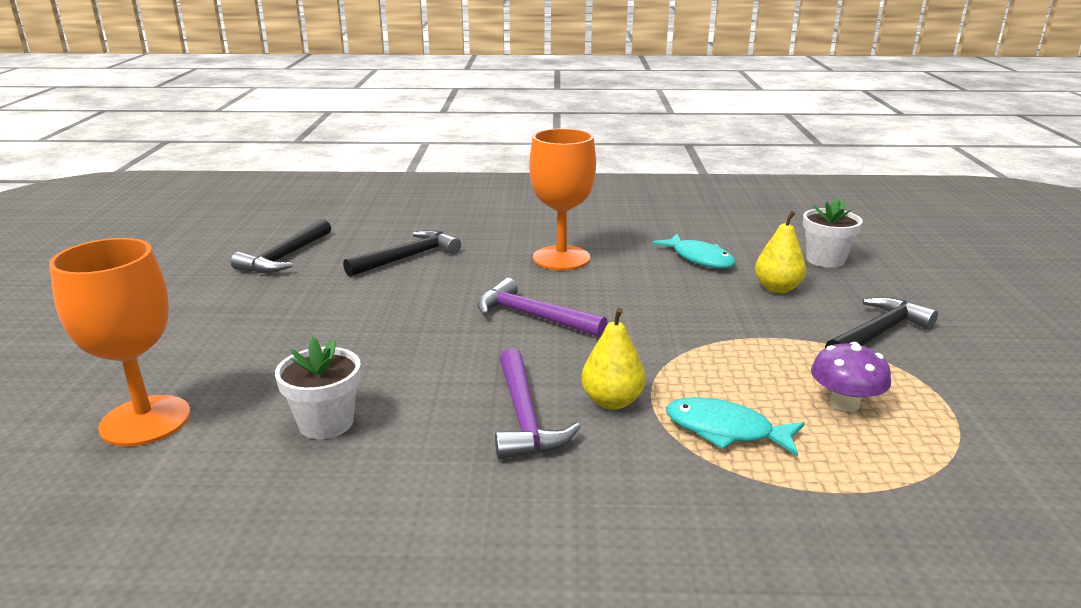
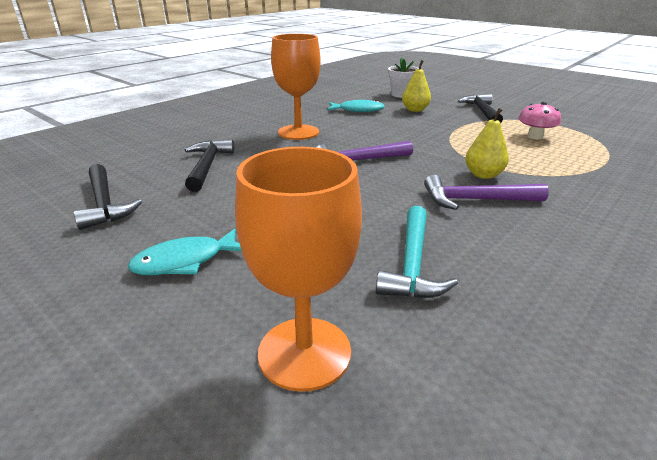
camera: 50 degrees left, 5 degrees up
white flower pot [275,337,361,439] -> turquoise hammer [376,206,458,298]
purple hammer [495,348,580,460] -> purple hammer turned 150 degrees clockwise [424,175,549,210]
turquoise fish [666,397,805,457] -> turquoise fish moved to [128,229,242,275]
purple mushroom [811,342,891,412] -> pink mushroom [518,102,561,139]

